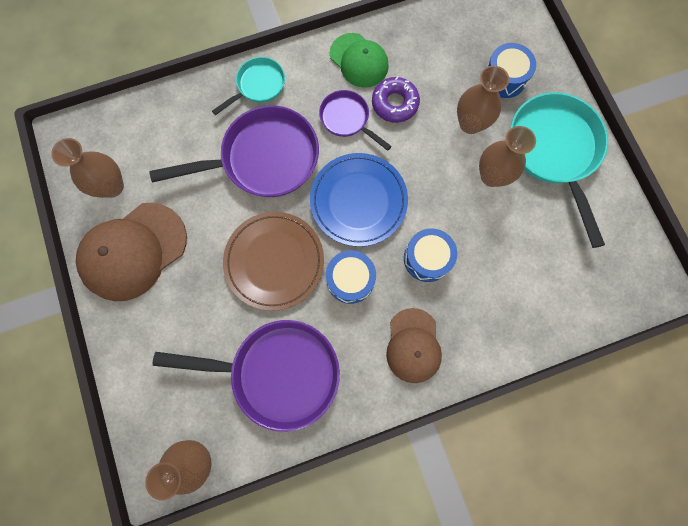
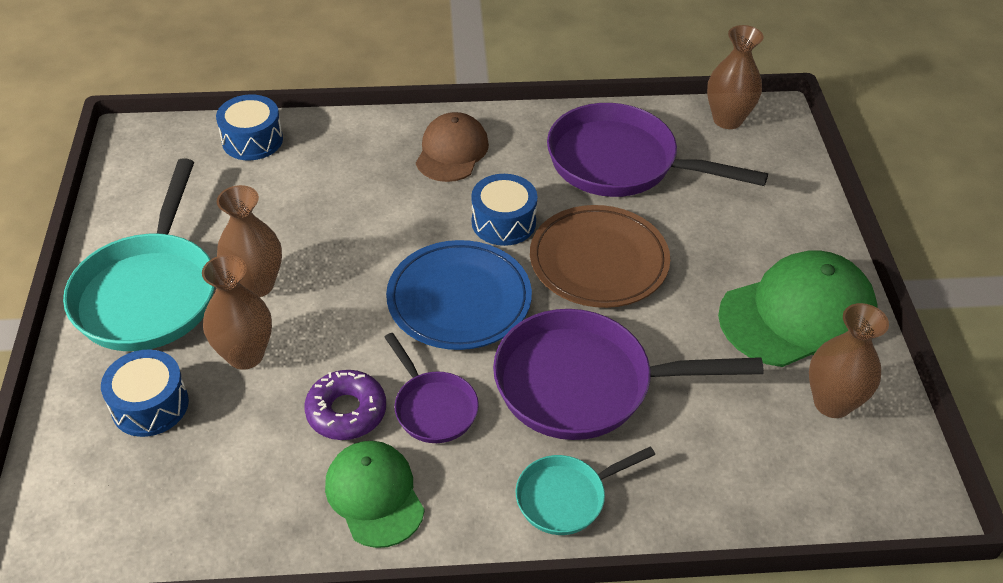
camera: 165 degrees left, 30 degrees down
brown cap [76,203,187,301] -> green cap [718,250,877,367]
blue drum [404,228,457,282] -> blue drum moved to [216,94,283,160]

